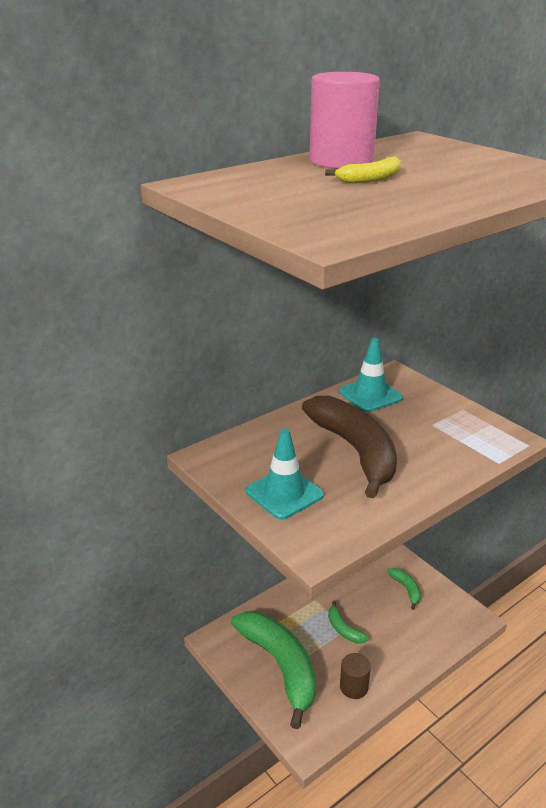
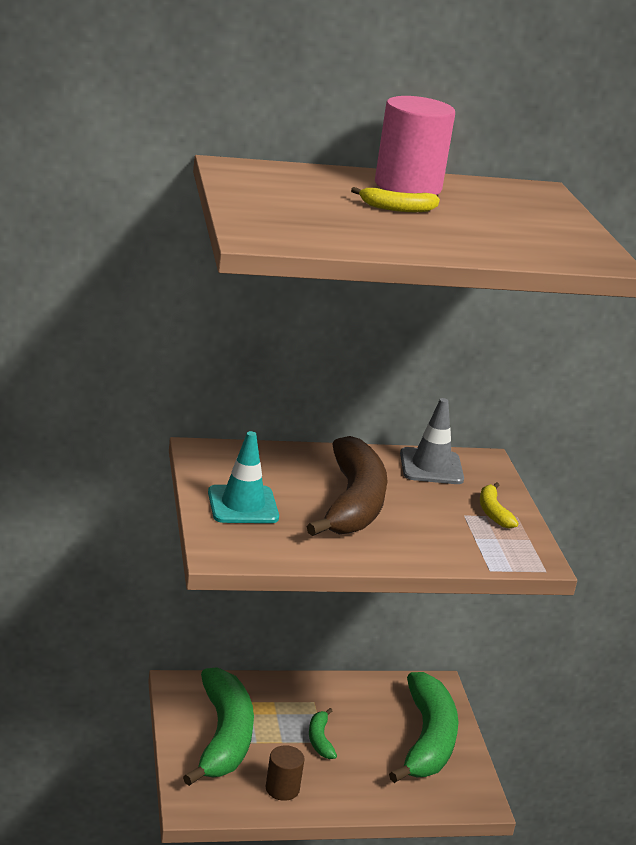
camera: 25 degrees right, 5 degrees down
turquoise traffic cone [339,338,403,412] -> grey traffic cone [400,398,464,484]
green banana [387,568,421,610] -> green banana [389,672,458,783], size x2.30
none -> yellow banana [480,482,519,529]

